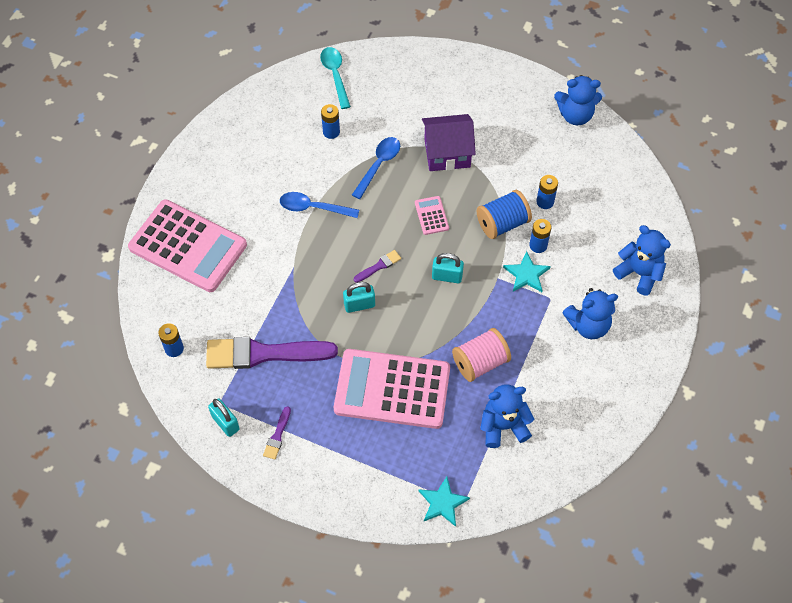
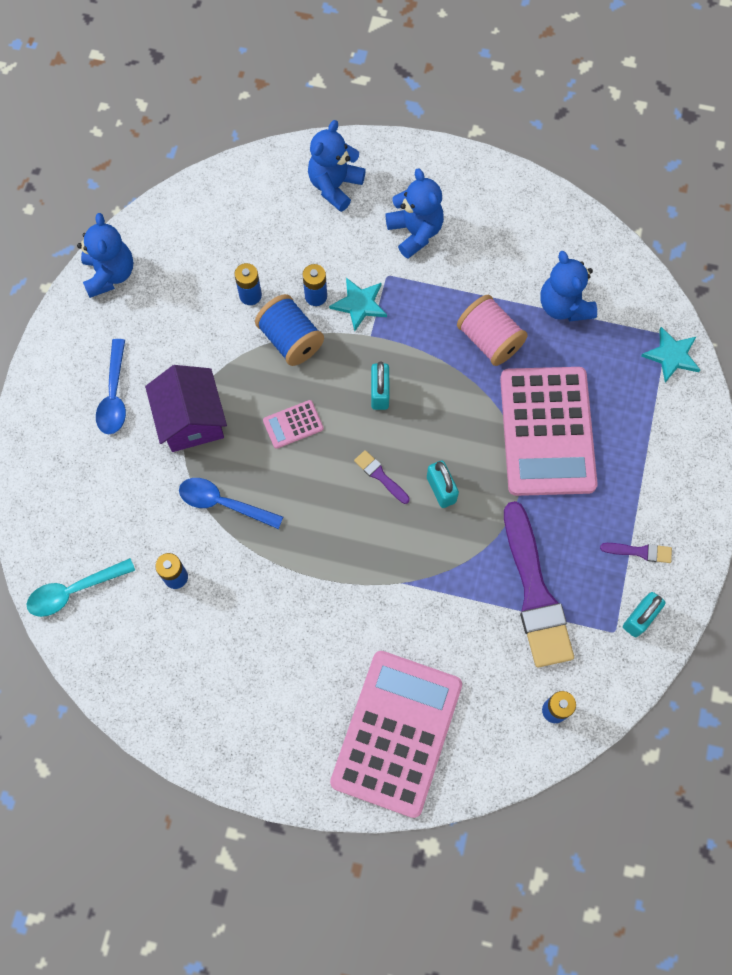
camera: 100 degrees left, 10 degrees up
blue spoon [280,192,359,218] -> blue spoon moved to [96,339,126,434]

